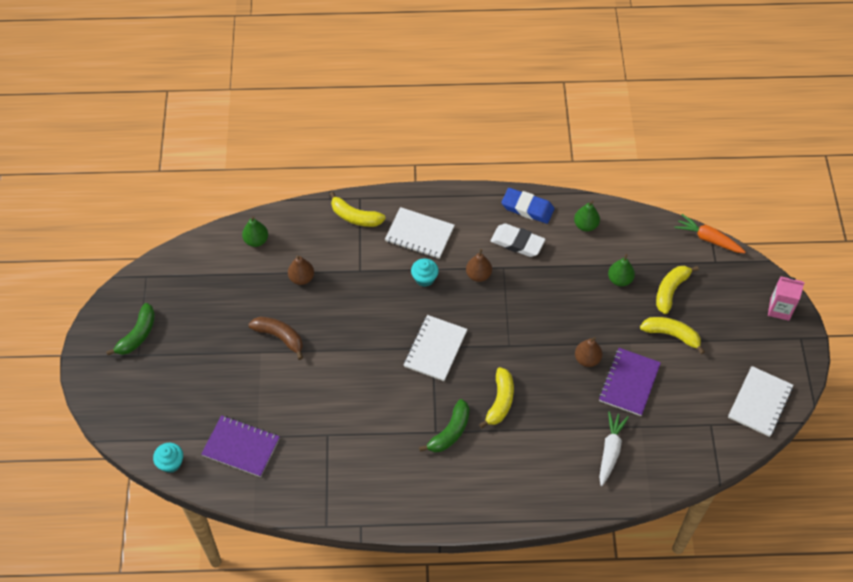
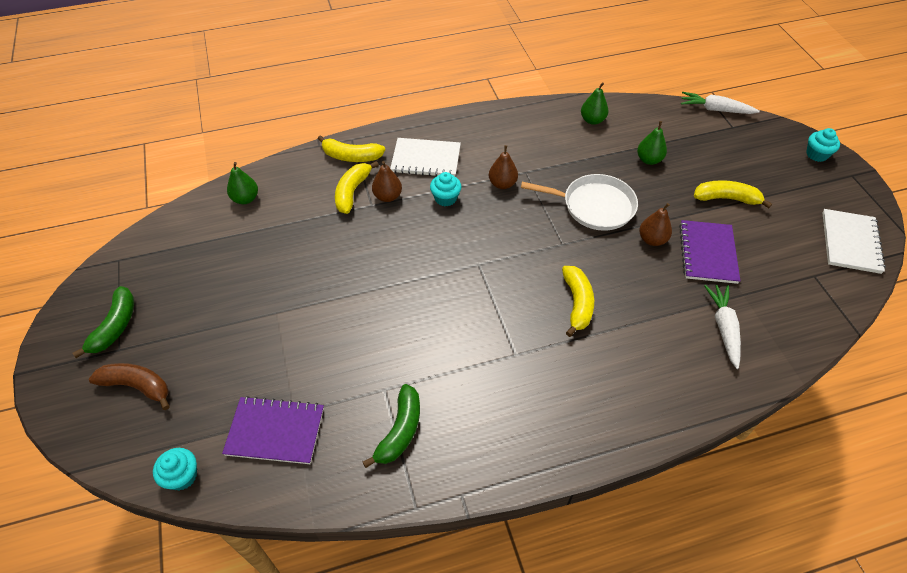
camera: 15 degrees left, 5 degrees down
brown banana [248,317,303,360] -> brown banana moved to [89,363,170,410]
brown pear [288,255,314,285] -> brown pear moved to [372,161,402,202]
white notebook [404,315,467,381] -> none
green banana [419,399,470,452] -> green banana moved to [363,384,420,468]
white eraser [490,223,545,257] -> none
blue eraser [501,188,554,224] -> none
yellow banana [656,266,699,314] -> yellow banana moved to [335,161,379,214]
orange carrot [675,214,746,253] -> white carrot [681,92,760,114]
pink carton [768,276,805,321] -> turquoise cupcake [806,128,840,162]
none -> white pan [521,174,638,231]

